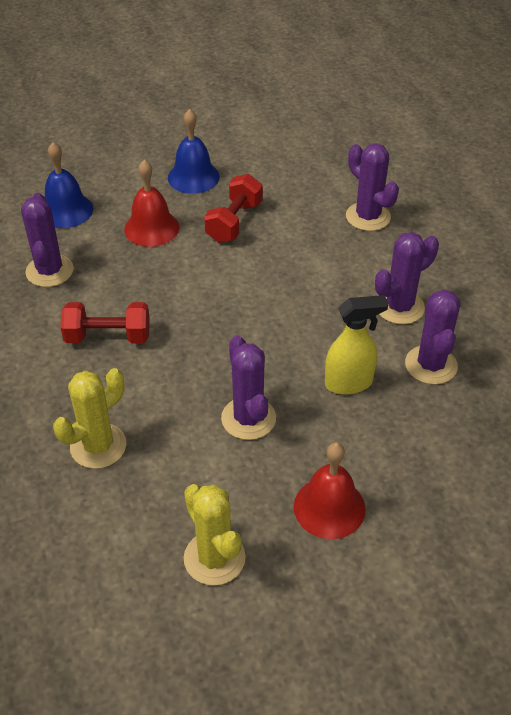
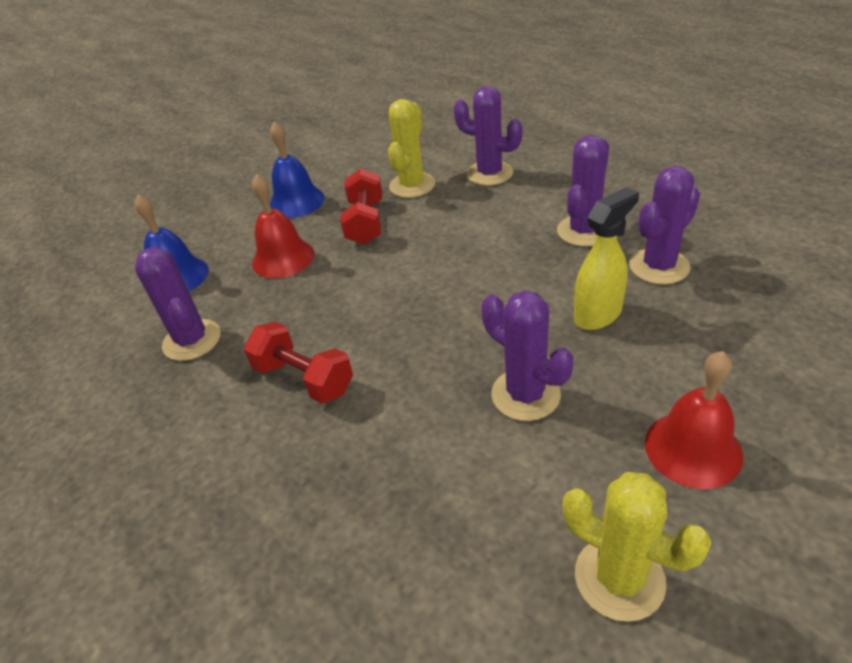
camera: 20 degrees left, 5 degrees down
yellow cactus [53,368,126,469] -> yellow cactus moved to [388,99,435,198]
red dumbbell [61,302,150,343] -> red dumbbell turned 60 degrees clockwise [244,322,353,404]
purple cactus [405,289,460,385] -> purple cactus turned 75 degrees clockwise [629,166,700,285]

